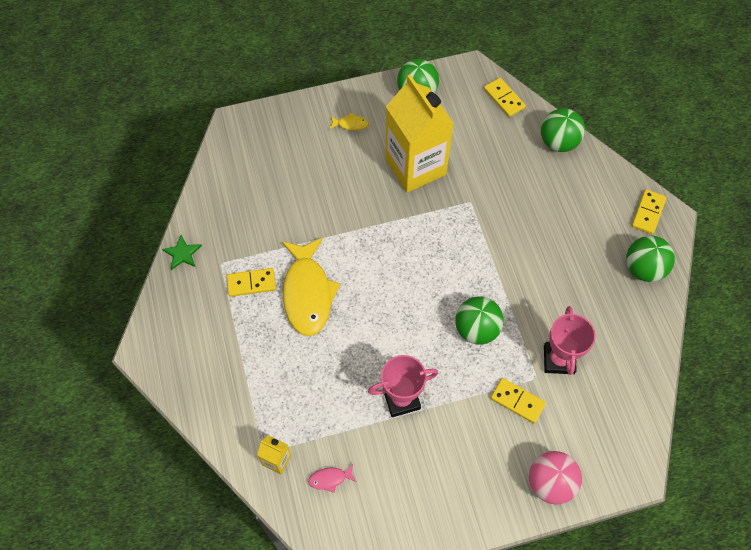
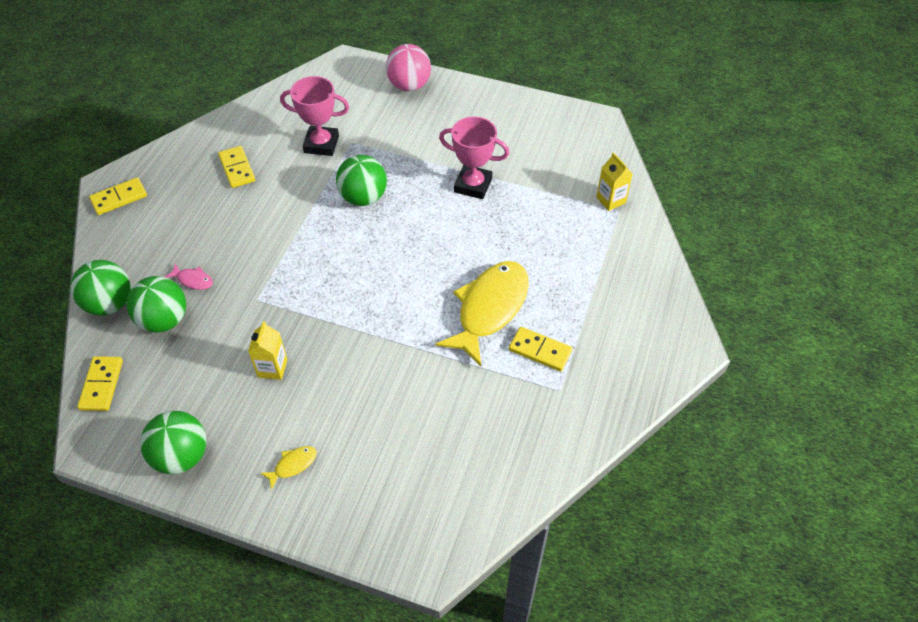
camera: 145 degrees left, 10 degrees down
green star [162,235,202,270] -> none
pink fish [308,464,357,493] -> pink fish moved to [165,264,213,290]
yellow fish [330,113,369,131] -> yellow fish turned 105 degrees clockwise [260,446,317,490]
yellow carton [385,75,454,193] -> yellow carton [248,321,288,380], size x0.41
yellow domino [491,378,546,423] -> yellow domino moved to [218,146,255,188]
pink trophy [544,306,596,375] -> pink trophy turned 60 degrees clockwise [280,76,349,156]
green ball [626,235,675,282] -> green ball moved to [127,276,186,333]

